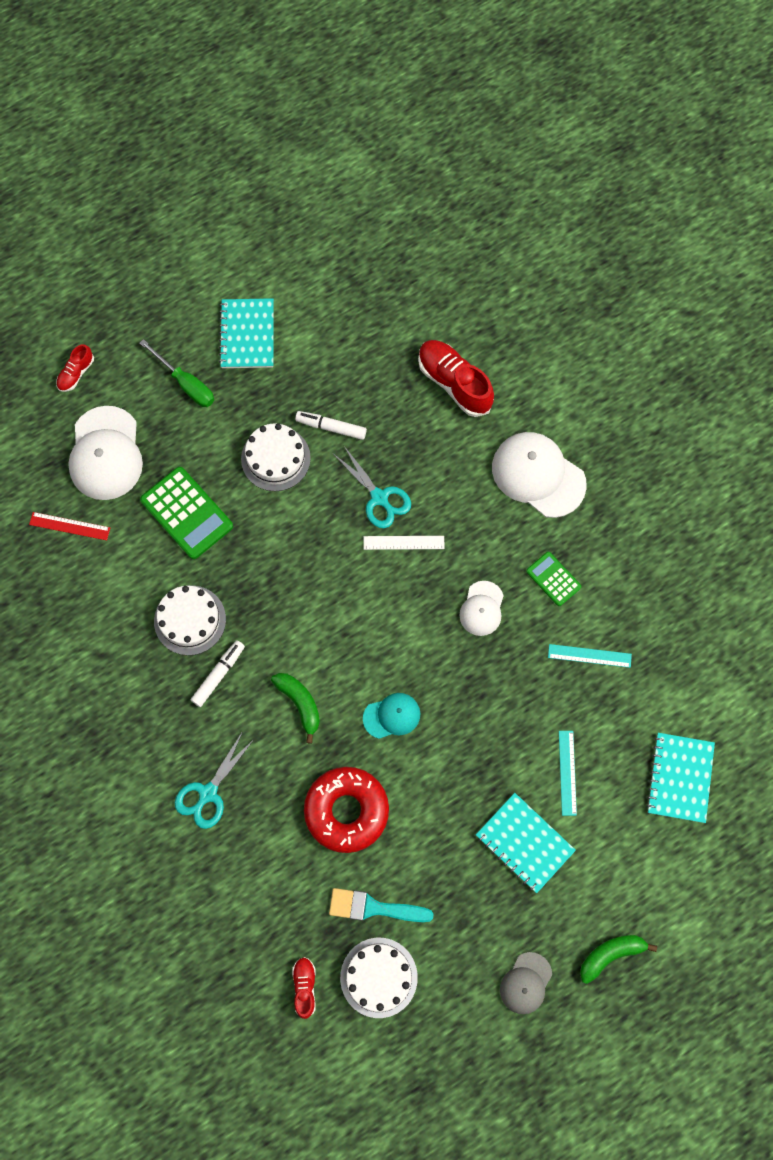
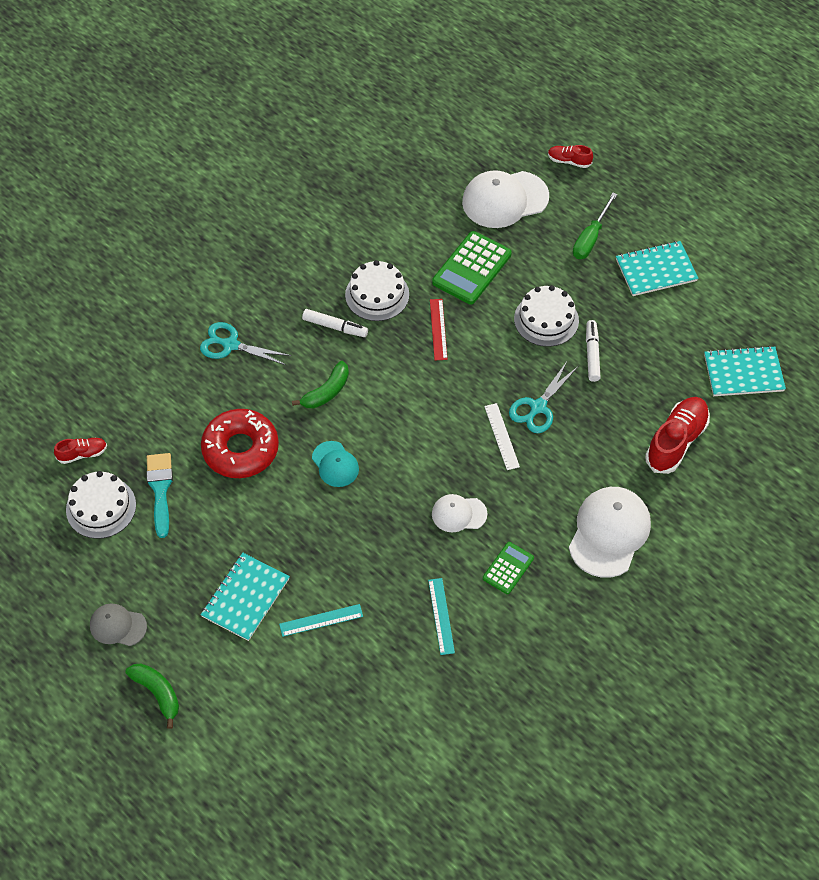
camera: 75 degrees right, 15 degrees down
red ruler [29,512,110,540] -> red ruler moved to [430,299,448,360]
turquoise notebook [646,733,715,823] -> turquoise notebook moved to [704,346,786,396]

